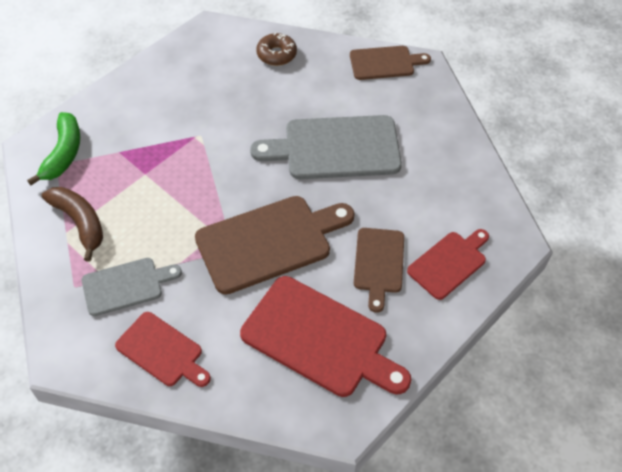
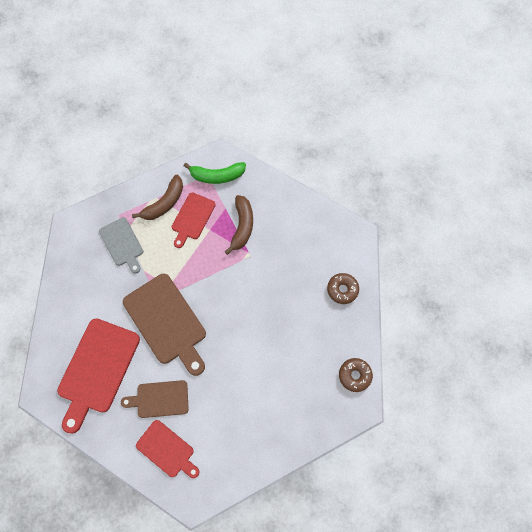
camera: 80 degrees right, 15 degrees up
red cutting board [115,312,211,387] -> red cutting board moved to [172,193,216,248]
grey cutting board [250,115,402,179] -> none
brown cutting board [350,46,431,80] -> brown donut [339,358,373,392]
none -> brown banana [224,195,253,255]

